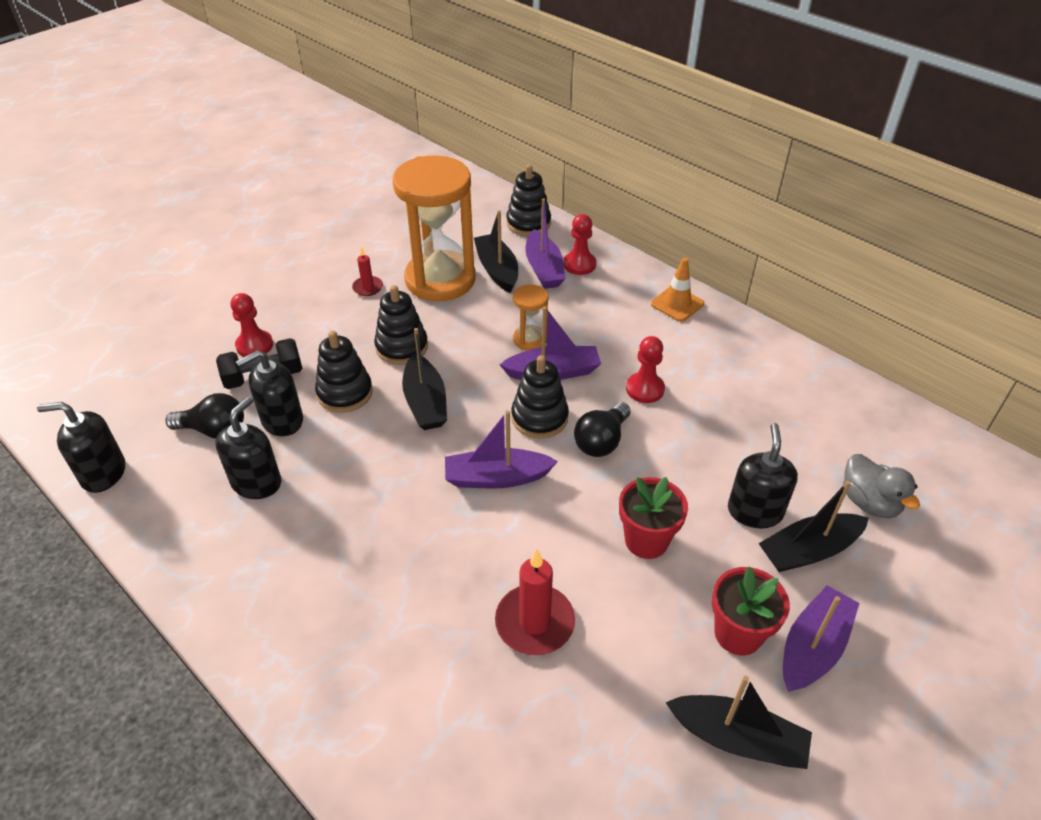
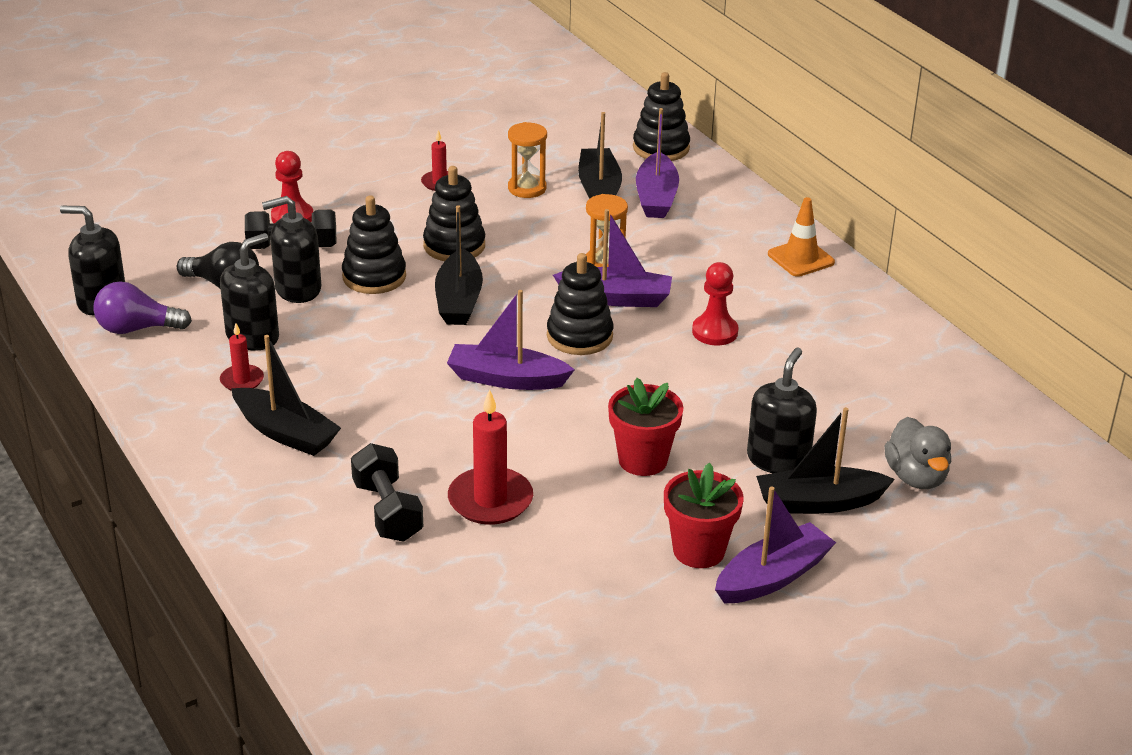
camera: 15 degrees right, 10 degrees down
orange hourglass [392,155,475,301] -> orange hourglass [508,122,547,198], size x0.45
red pawn [563,214,596,275] -> none
black light bulb [574,402,630,457] -> none
black boat [666,676,812,769] -> black boat moved to [231,335,341,456]
none -> purple light bulb [93,281,192,334]
none -> red candle [220,323,264,391]
none -> black dumbbell [351,443,423,542]

